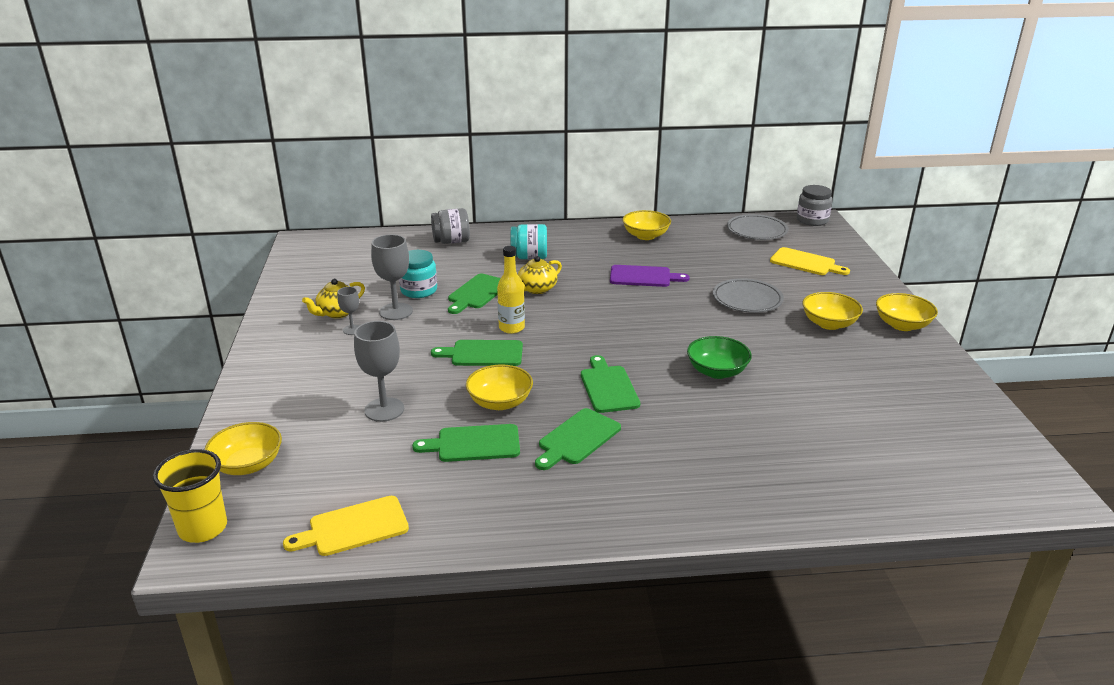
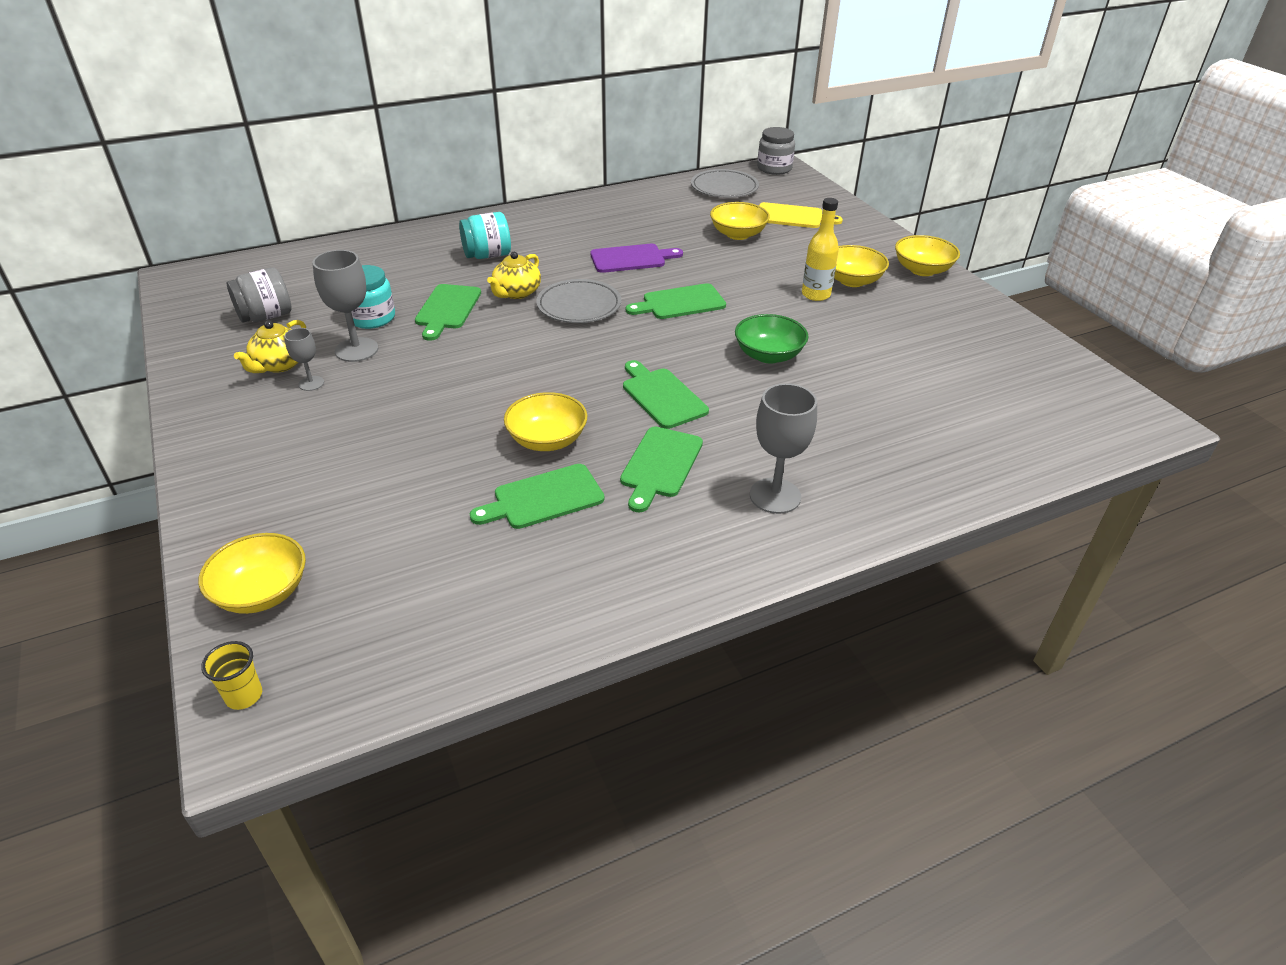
camera: 20 degrees left, 10 degrees up
yellow cup [153,449,227,543] -> yellow cup [201,641,262,710], size x0.55
yellow cutting board [283,496,409,556] -> none
grey goblet [354,321,404,422] -> grey goblet moved to [750,383,817,514]
grey jar [431,208,470,244] -> grey jar moved to [227,267,292,323]
green cutting board [431,340,523,366] -> green cutting board moved to [626,283,726,319]
yellow bottle [497,246,525,334] -> yellow bottle moved to [802,198,839,301]
yellow bowl [622,210,671,240] -> yellow bowl moved to [710,202,770,240]
grey plate [713,278,784,313] -> grey plate moved to [536,279,621,323]

